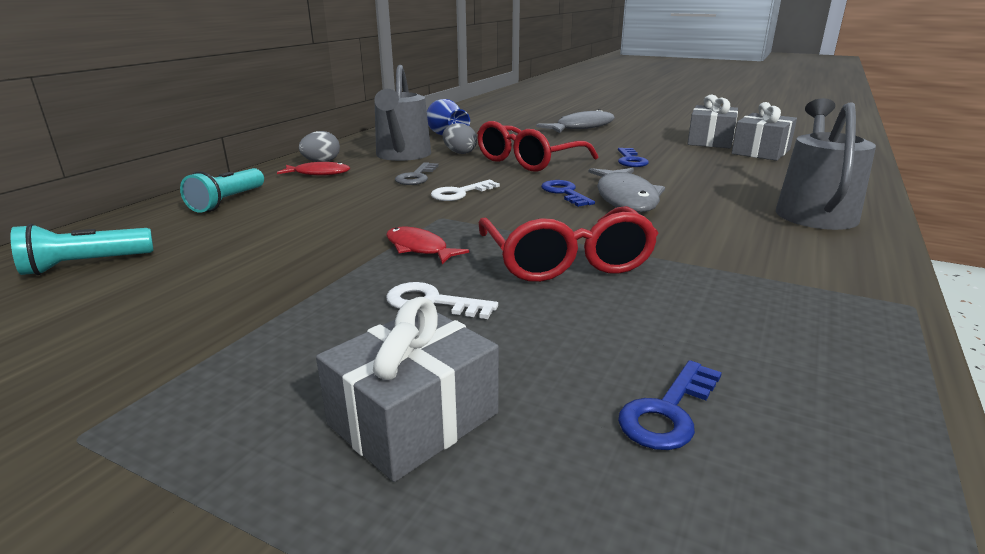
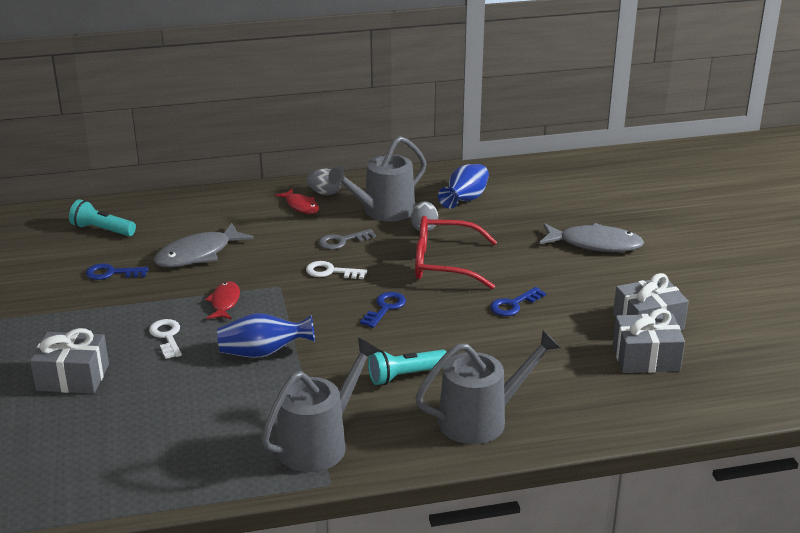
camera: 50 degrees right, 5 degrees up
turquoise flashlight [180,168,264,213] -> turquoise flashlight moved to [368,350,447,385]
red glasses [479,206,659,282] -> blue vase [217,313,315,358]
grey fish [589,168,665,212] -> grey fish moved to [154,223,254,267]
blue key [618,360,722,450] -> blue key moved to [86,263,149,280]
none -> grey watering can [261,338,380,472]

